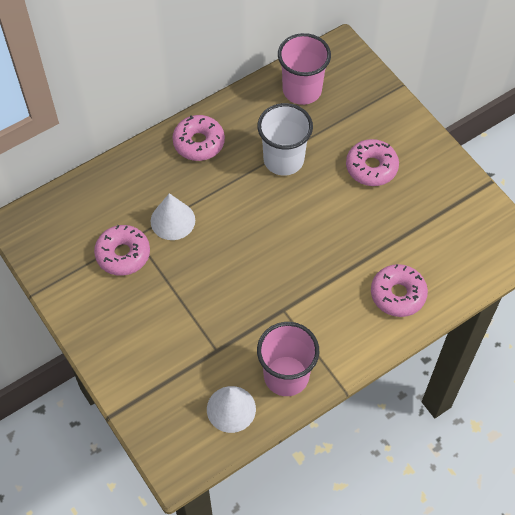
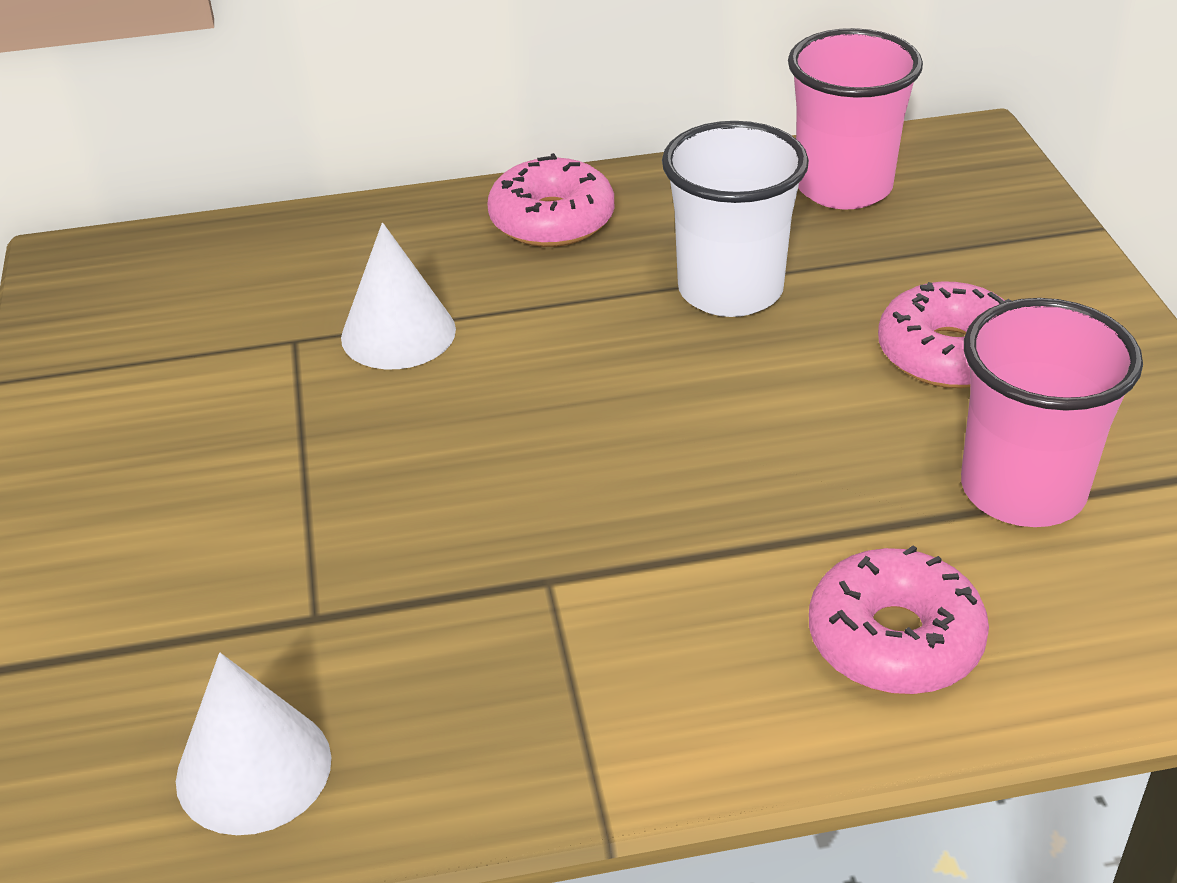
camera: 25 degrees right, 20 degrees down
pink donut [94,225,150,276] -> none
pink cup [257,322,319,396] -> pink cup moved to [961,298,1143,527]

